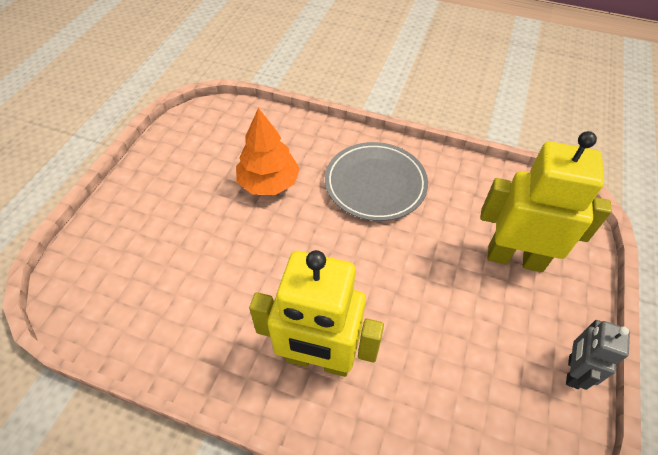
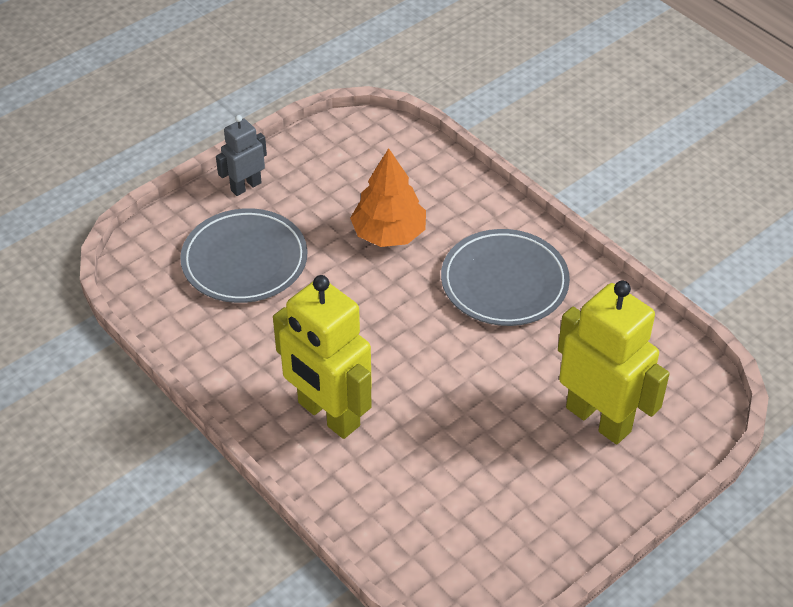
camera: 30 degrees right, 5 degrees down
grey robot [566,320,630,390] -> grey robot moved to [216,115,267,196]
none -> grey plate [180,208,307,303]

